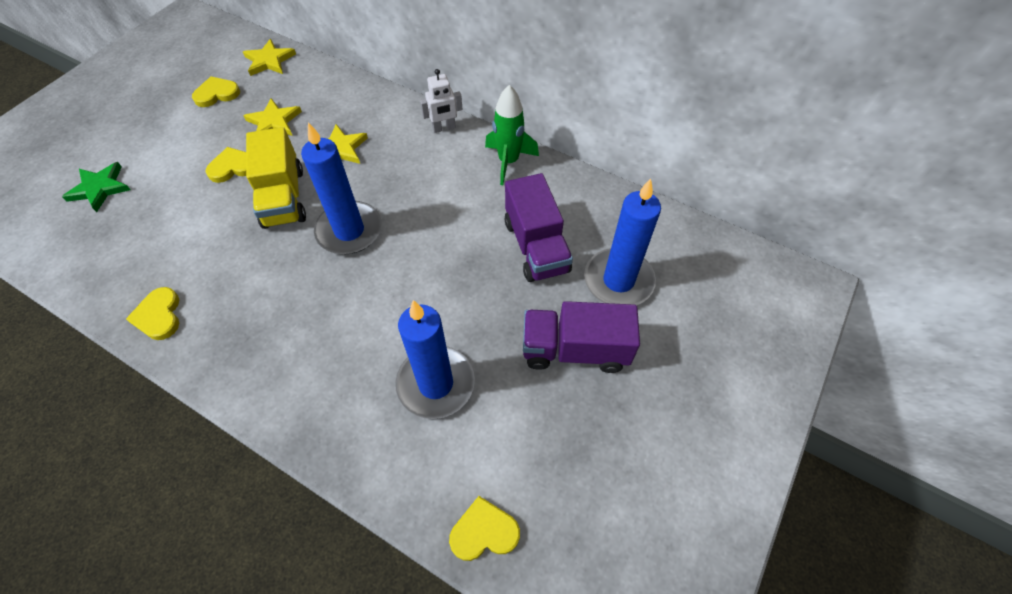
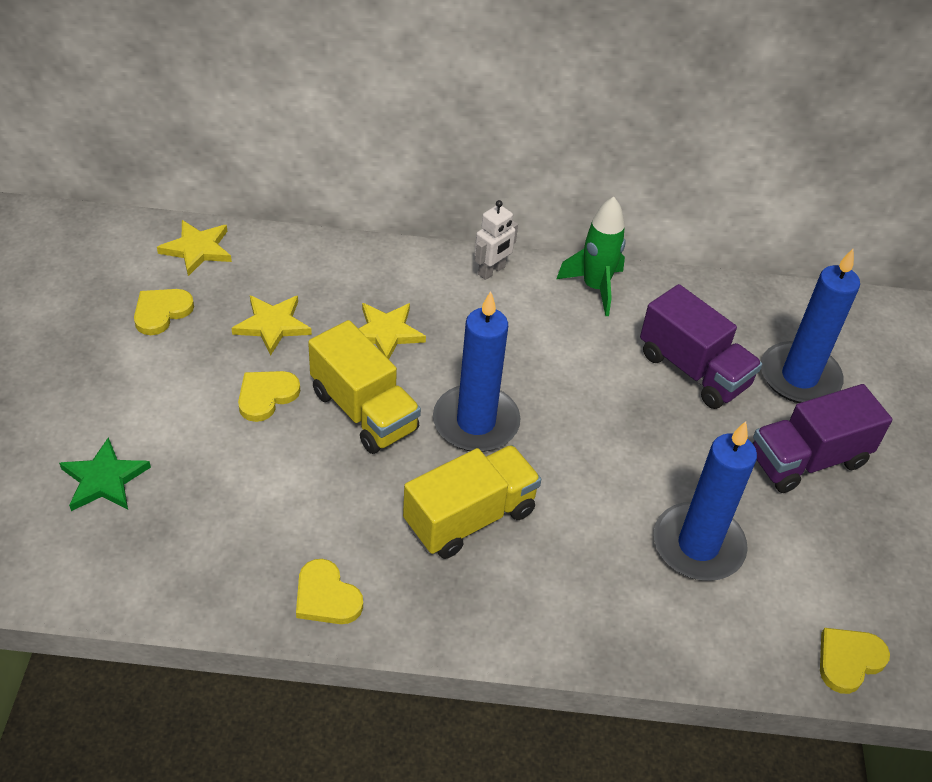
camera: 30 degrees left, 10 degrees down
none -> yellow truck [403,445,541,559]

